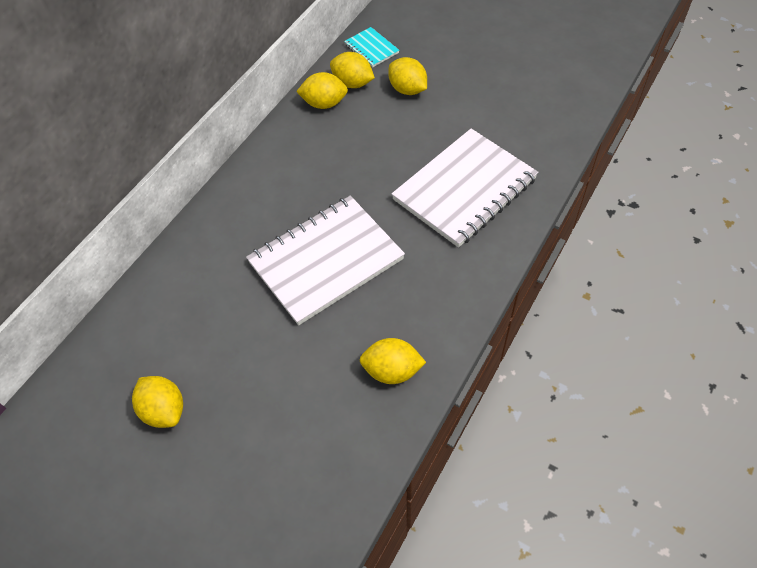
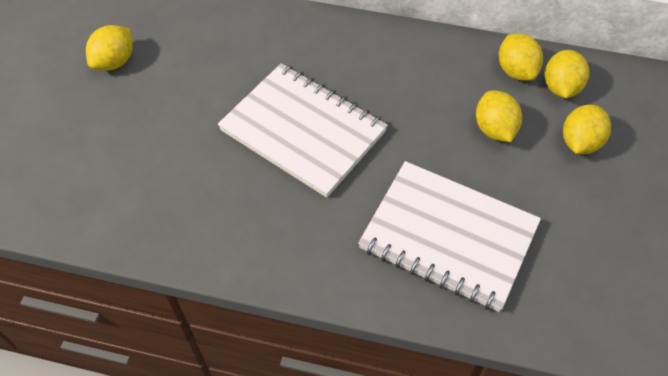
camera: 70 degrees right, 0 degrees up
turquoise notebook [344,27,399,68] -> none
yellow lemon [359,338,426,384] -> yellow lemon moved to [476,91,522,142]

